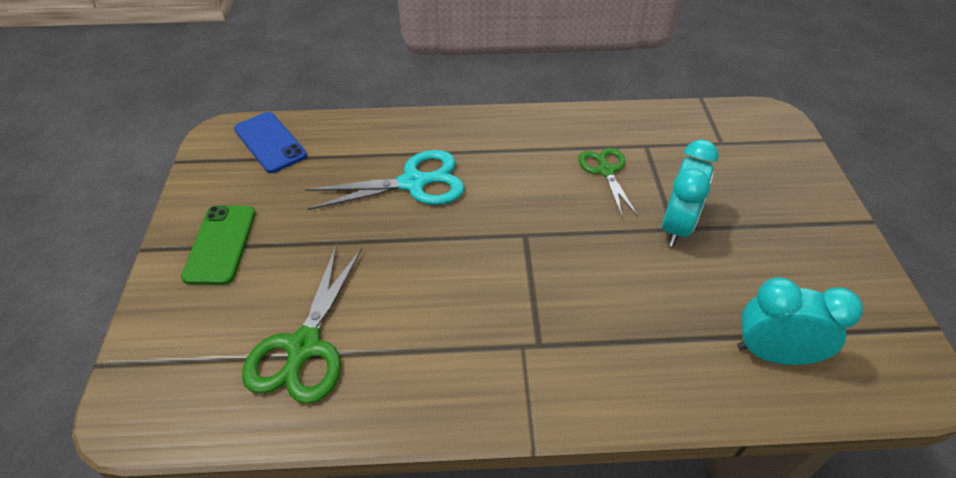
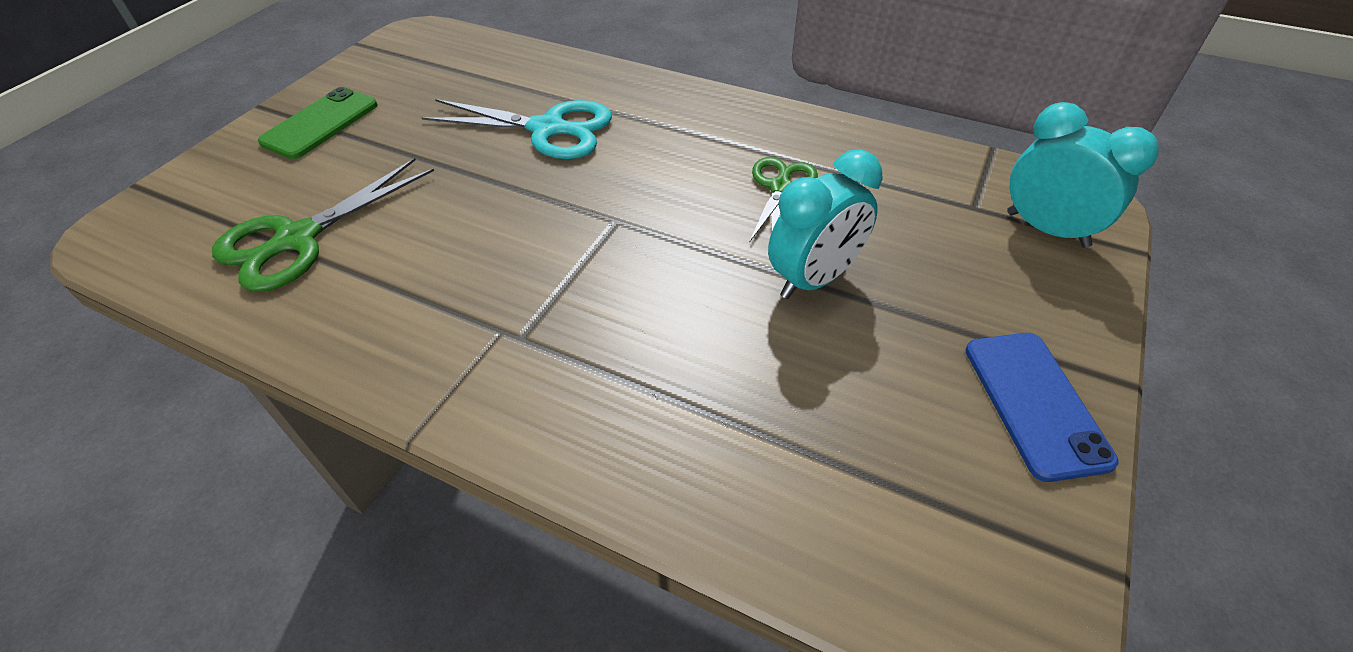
camera: 30 degrees right, 0 degrees up
blue phone [234,112,307,173] -> blue phone moved to [965,333,1119,482]
turquoise clock [737,278,863,365] -> turquoise clock moved to [1007,102,1159,248]

